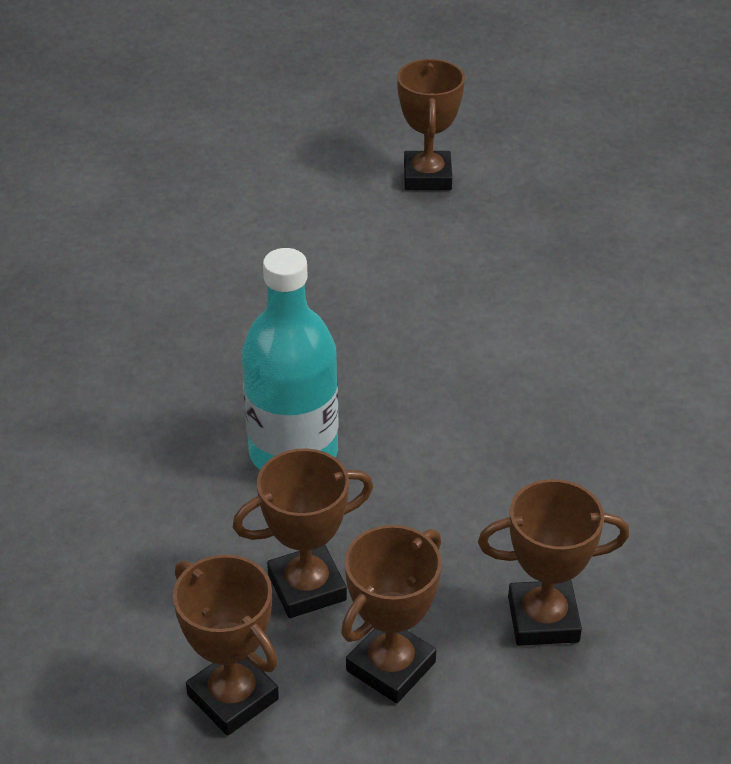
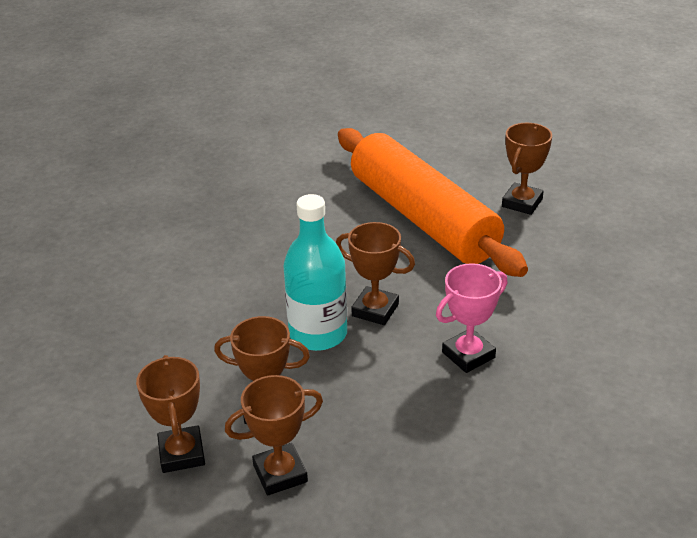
camera: 30 degrees right, 5 degrees down
brown trophy [478,479,629,646] -> brown trophy moved to [336,222,415,325]
none -> orange rolling pin [338,128,528,277]
none -> pink trophy [436,263,508,373]

